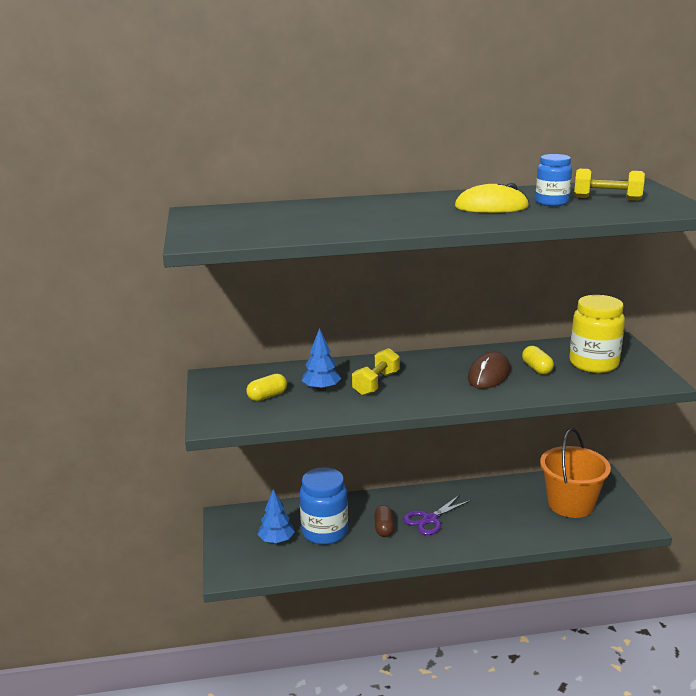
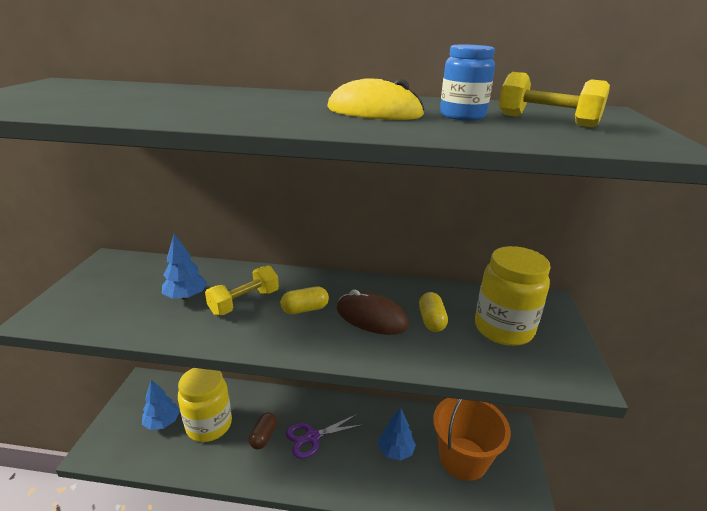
camera: 15 degrees right, 5 degrees up
yellow capsule [246,374,287,401] -> yellow capsule moved to [281,286,329,314]
blue jar [300,467,348,545] -> yellow jar [178,368,232,442]
brown mouse [468,352,511,389] -> brown mouse turned 75 degrees clockwise [337,289,409,335]
none -> blue tree [379,408,416,461]

